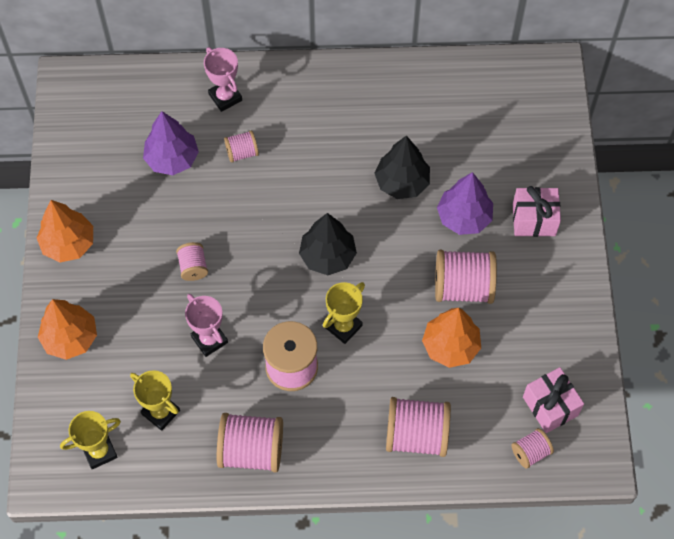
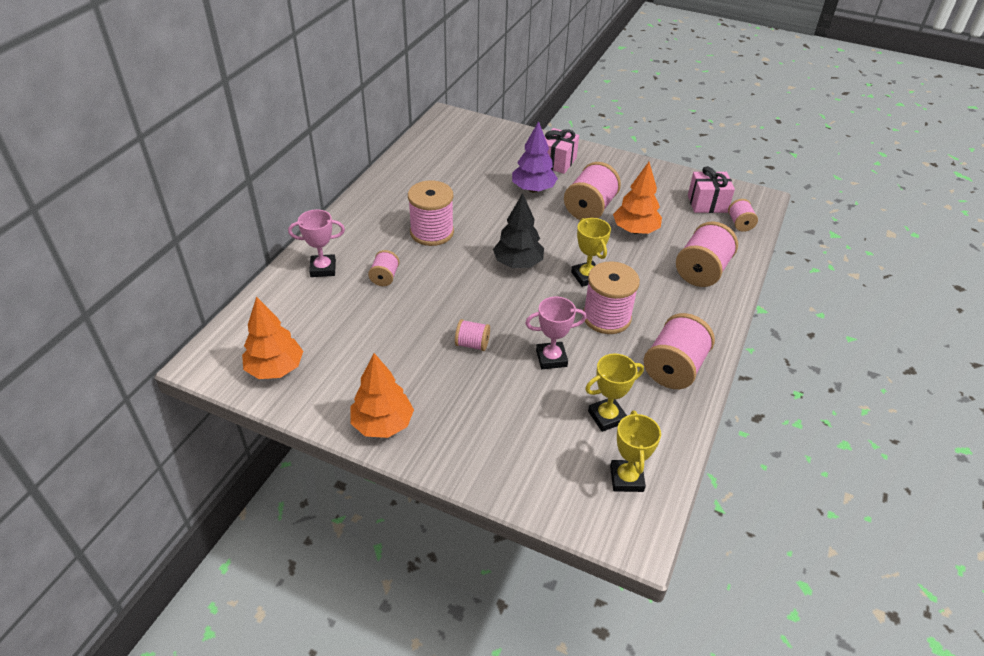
camera: 65 degrees left, 20 degrees down
orange tree [38,299,97,360] -> orange tree moved to [242,296,303,379]
purple tree [143,111,199,175] -> none
black tree [374,135,430,199] -> none
none -> pink spool [408,180,454,246]

